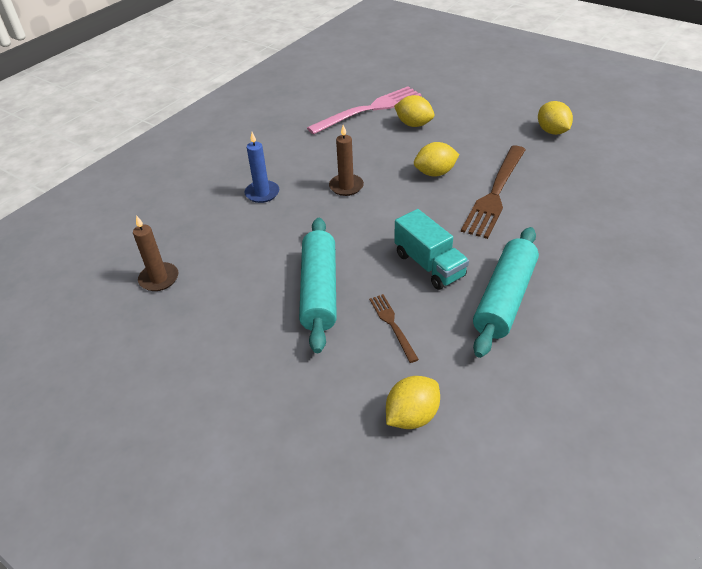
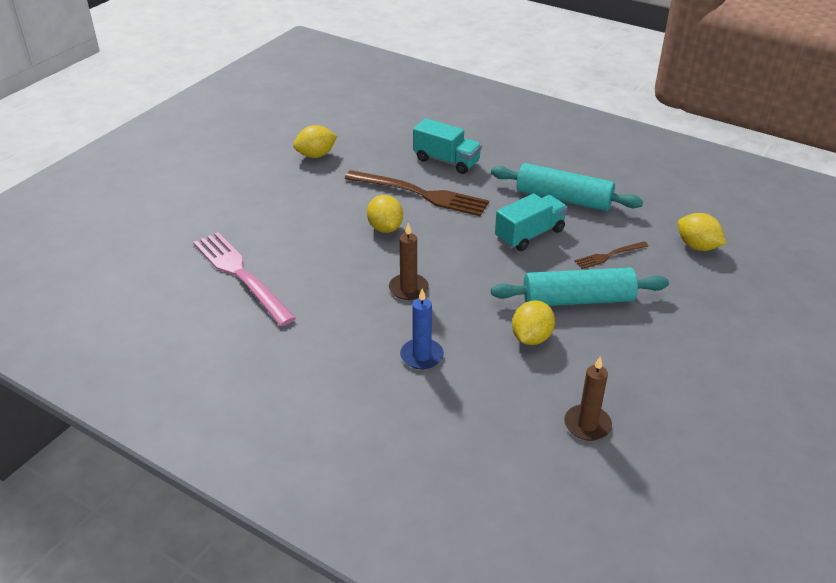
camera: 95 degrees left, 5 degrees down
yellow lemon [394,95,434,127] -> yellow lemon moved to [512,300,555,345]
none -> turquoise truck [413,118,482,174]

